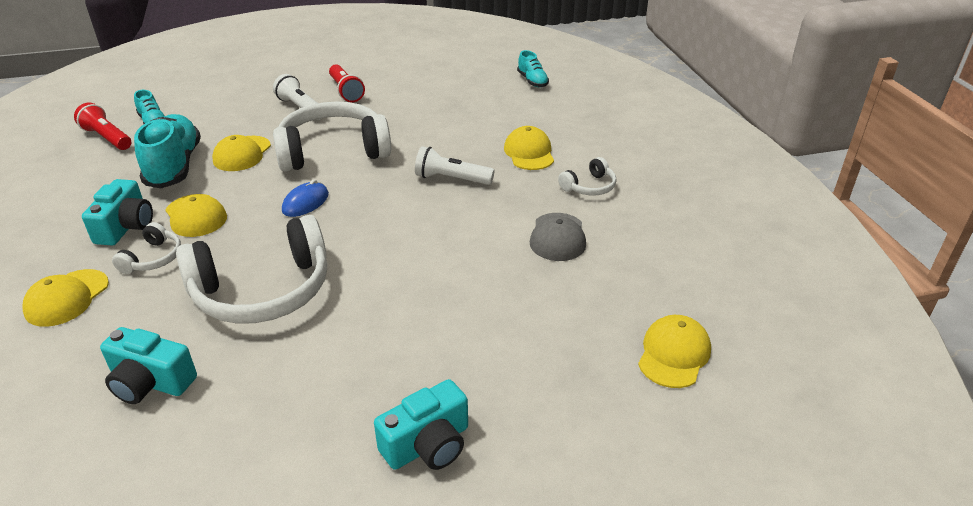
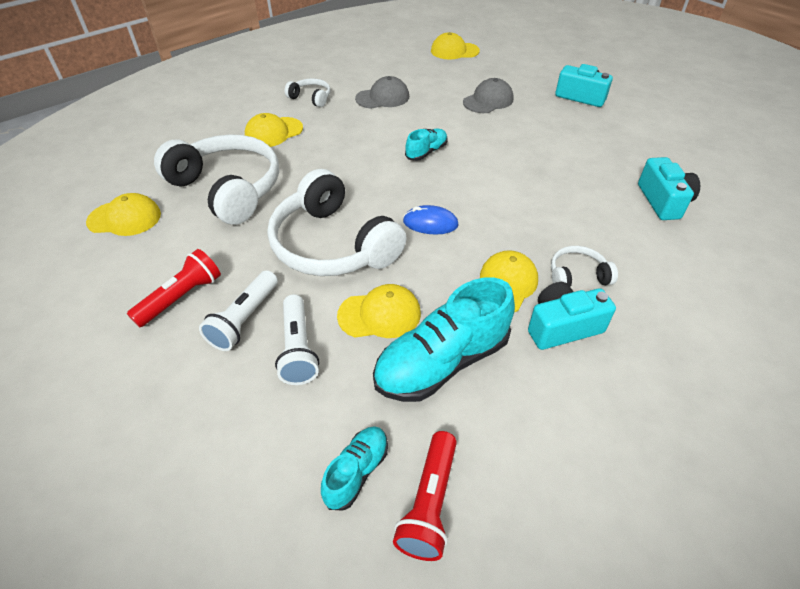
camera: 115 degrees left, 10 degrees up
yellow cap [22,269,109,327] -> yellow cap moved to [86,193,161,236]
white headphones [176,215,327,324] -> white headphones moved to [154,134,279,225]
white flashlight [415,146,494,185] -> white flashlight moved to [275,295,319,385]
turquoise shoe [517,50,549,87] -> turquoise shoe moved to [405,129,448,161]
none -> grey cap [463,78,514,113]

